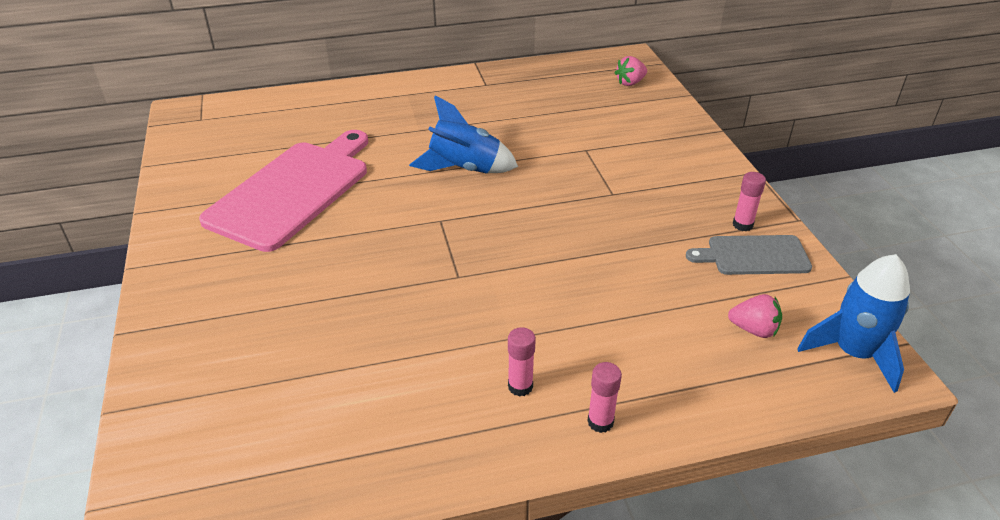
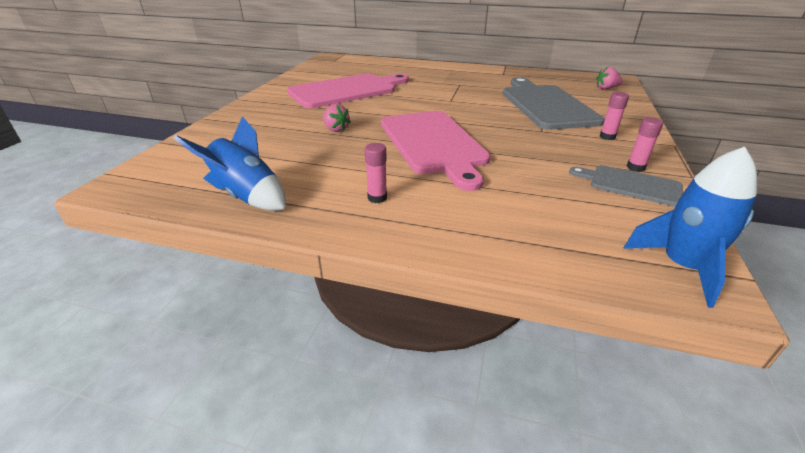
camera: 30 degrees right, 5 degrees down
blue rocket [409,95,518,173] -> blue rocket moved to [174,117,286,211]
pink glue stick [587,362,622,433] -> pink glue stick moved to [600,92,629,140]
pink strawberry [728,294,782,338] -> pink strawberry moved to [323,104,351,132]
none -> pink cutting board [381,111,491,191]
none -> grey cutting board [503,77,605,130]

